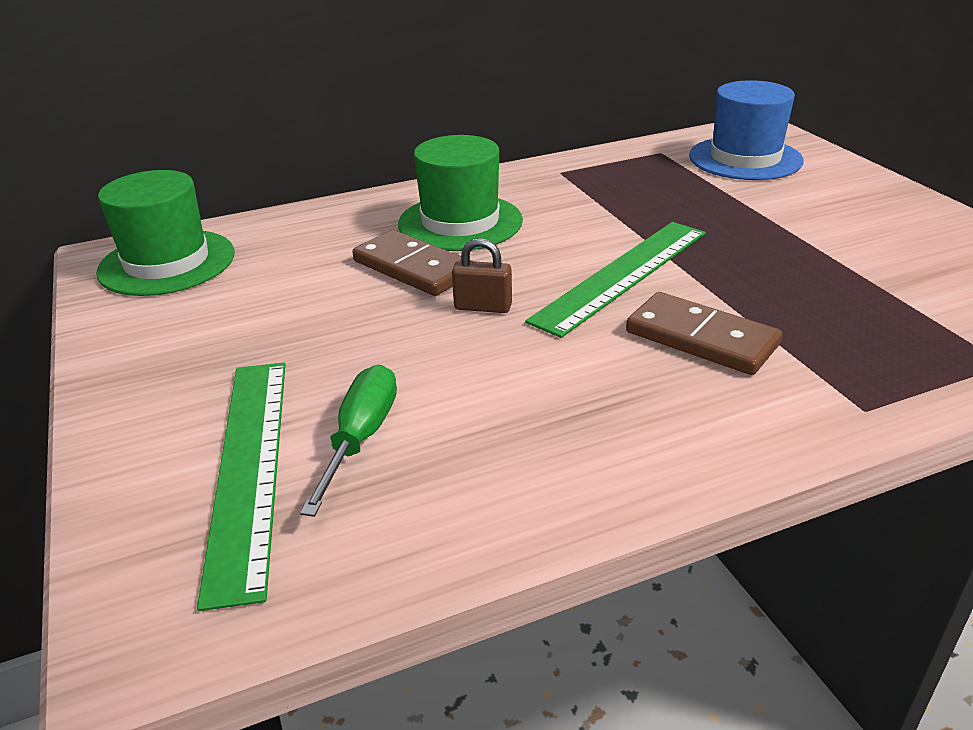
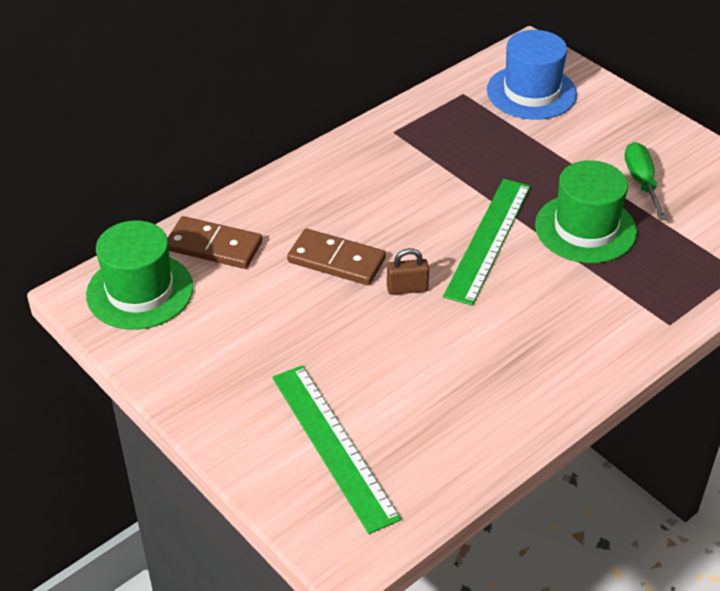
camera: 20 degrees left, 10 degrees up
green screwdriver [300,365,397,517] -> green screwdriver moved to [625,142,667,220]
green hat [398,135,523,251] -> green hat moved to [535,160,637,263]
brown domino [626,292,782,375] -> brown domino moved to [168,216,262,269]

